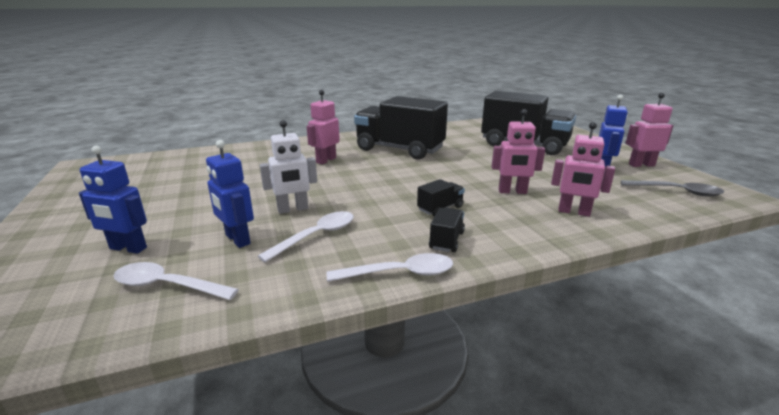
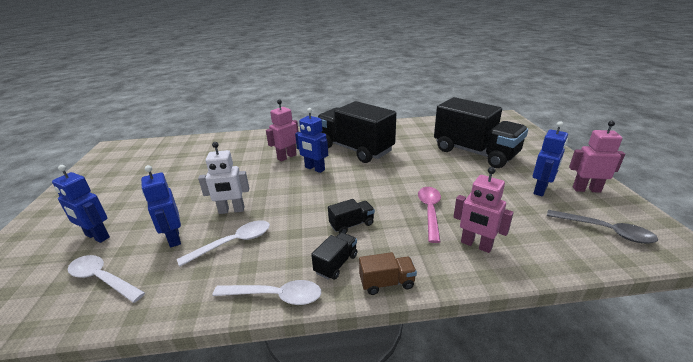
camera: 15 degrees right, 5 degrees up
pink robot [491,109,545,194] -> pink spoon [418,187,441,243]
none -> blue robot [295,108,328,173]
none -> brown truck [359,252,417,295]

